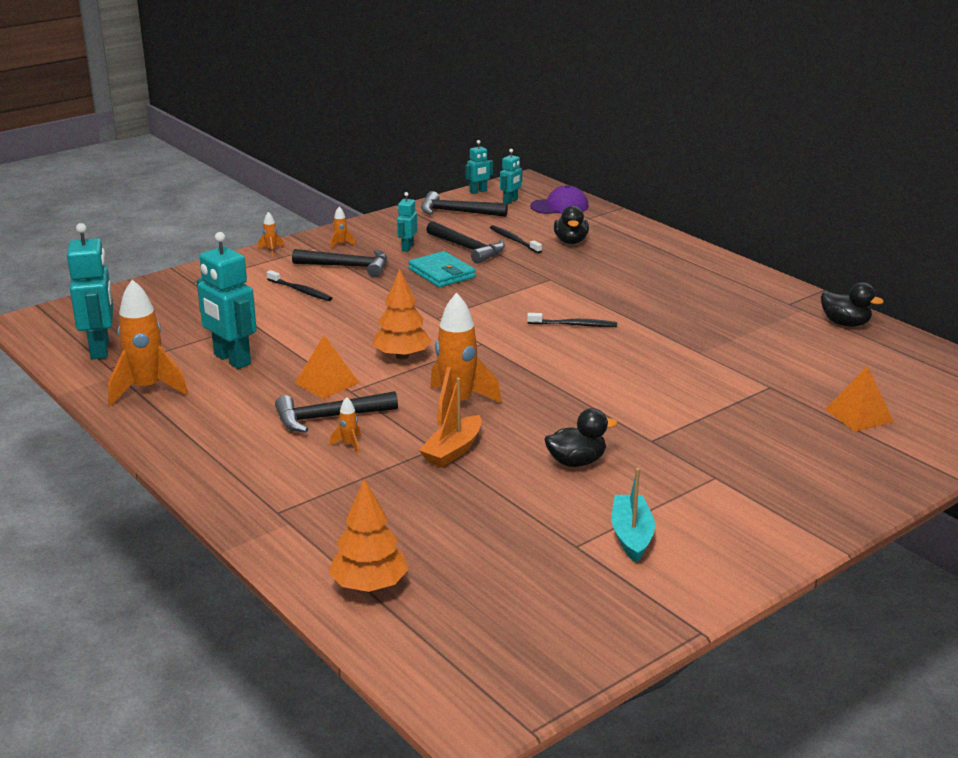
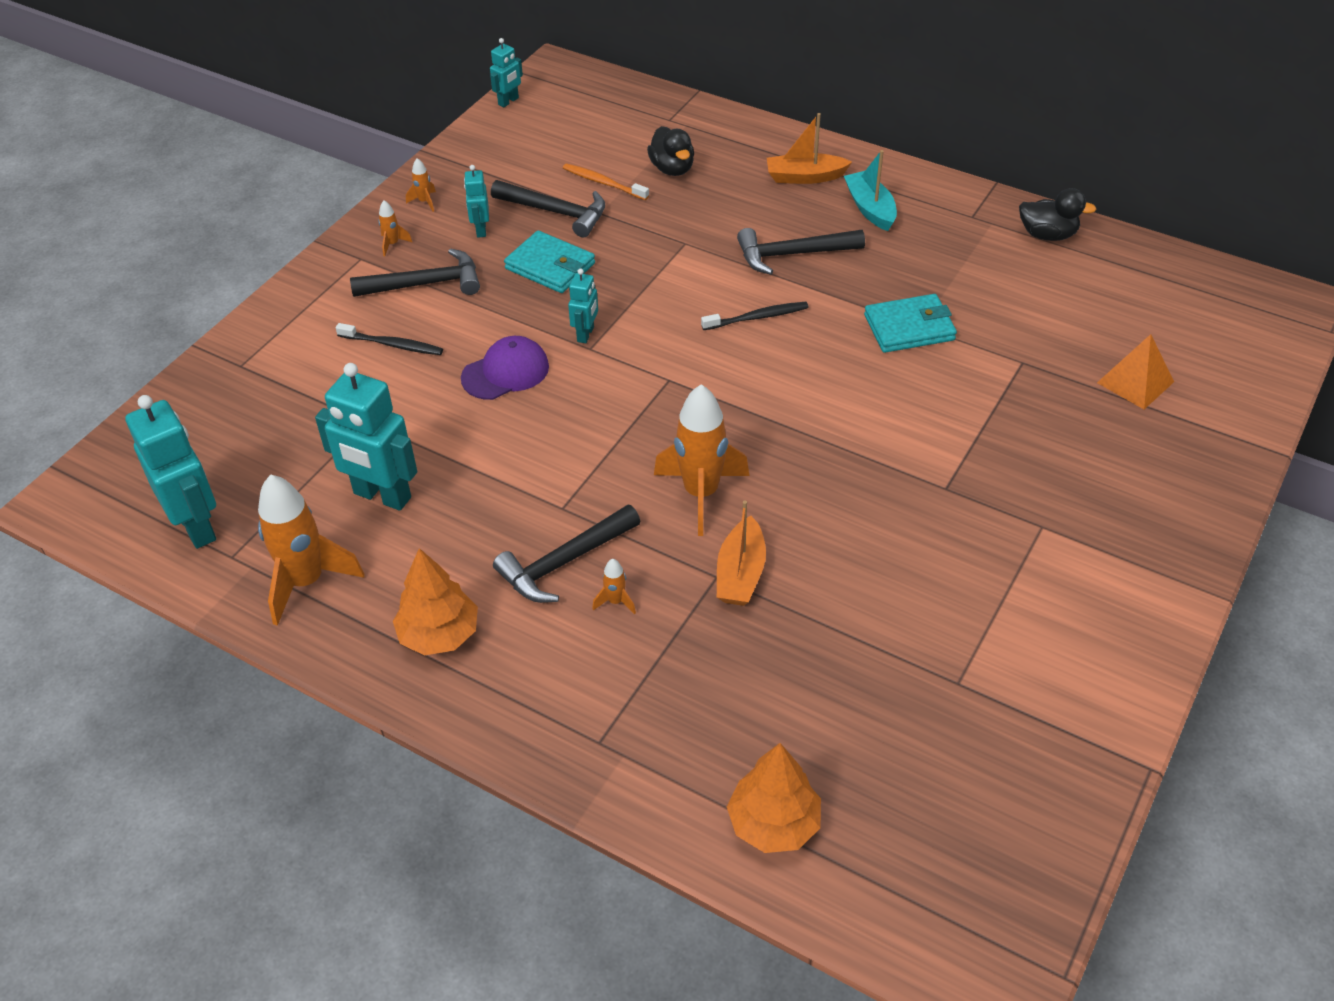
camera: 20 degrees left, 20 degrees up
orange rocket [258,212,284,256] -> orange rocket moved to [406,158,436,212]
orange pyramid [295,335,359,399] -> none
orange tree [373,269,432,359] -> orange tree moved to [393,548,478,655]
black hammer [421,191,508,217] -> black hammer moved to [737,228,865,275]
black toothbrush [490,225,542,253] -> orange toothbrush [563,163,649,200]
turquoise robot [500,149,522,204] -> turquoise robot moved to [568,268,598,343]
purple cap [530,185,589,214] -> purple cap moved to [461,336,549,400]
black duck [544,408,617,467] -> none
turquoise boat [611,468,655,563] -> turquoise boat moved to [844,150,897,231]
none -> orange boat [767,113,852,184]
none -> turquoise wallet [864,294,957,353]

